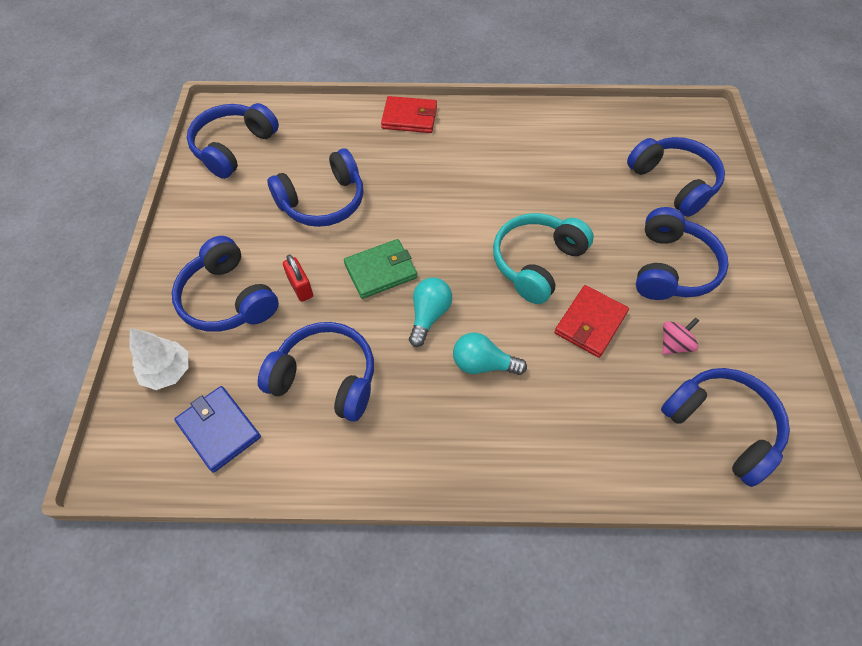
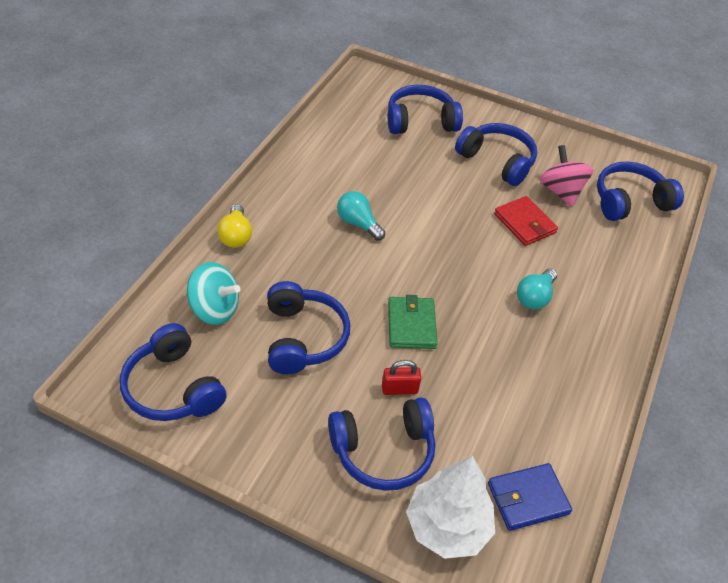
camera: 70 degrees left, 10 degrees down
white tree [130,328,188,390] -> white tree [406,456,495,559], size x1.56
blue headphones [258,322,374,422] -> none
red wallet [381,96,437,133] -> yellow light bulb [218,204,252,248]
turquoise light bulb [409,278,452,347] -> turquoise light bulb moved to [337,191,385,241]
turquoise headphones [493,213,594,304] -> none
pink spinning top [662,317,700,355] -> pink spinning top [539,145,594,207], size x1.69
none -> turquoise spinning top [187,262,240,325]

